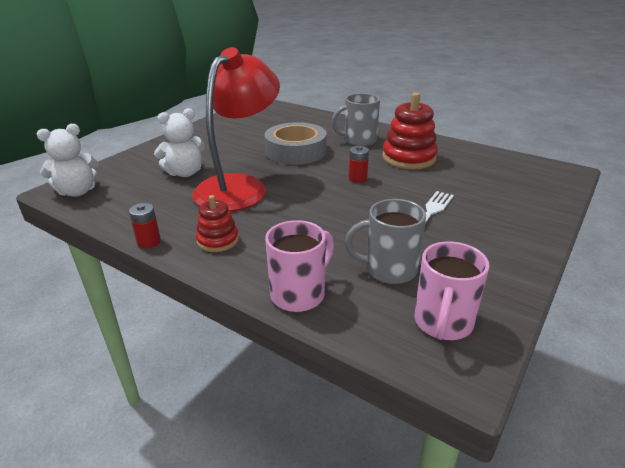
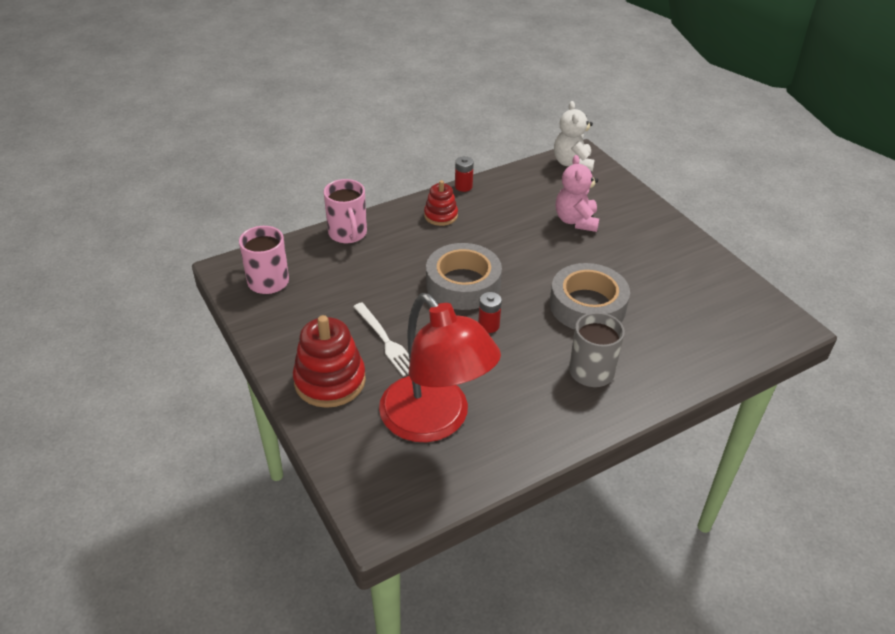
camera: 115 degrees right, 10 degrees up
white teddy bear [154,108,205,177] -> pink teddy bear [556,155,599,232]
red lamp [192,47,280,211] -> red lamp moved to [379,293,501,442]
grey mug [345,199,426,284] -> none
red stacking toy [382,93,438,169] -> red stacking toy moved to [293,315,366,408]
none -> grey tape [426,243,502,310]

